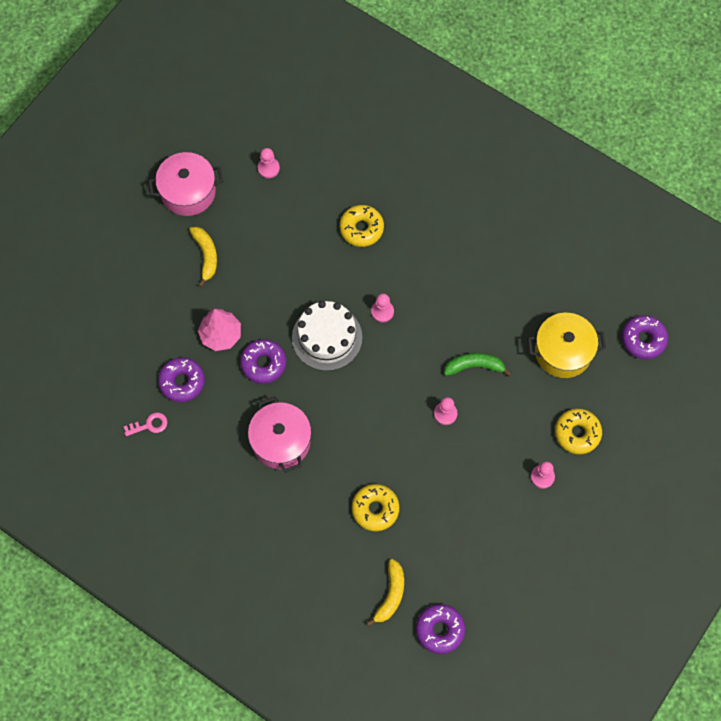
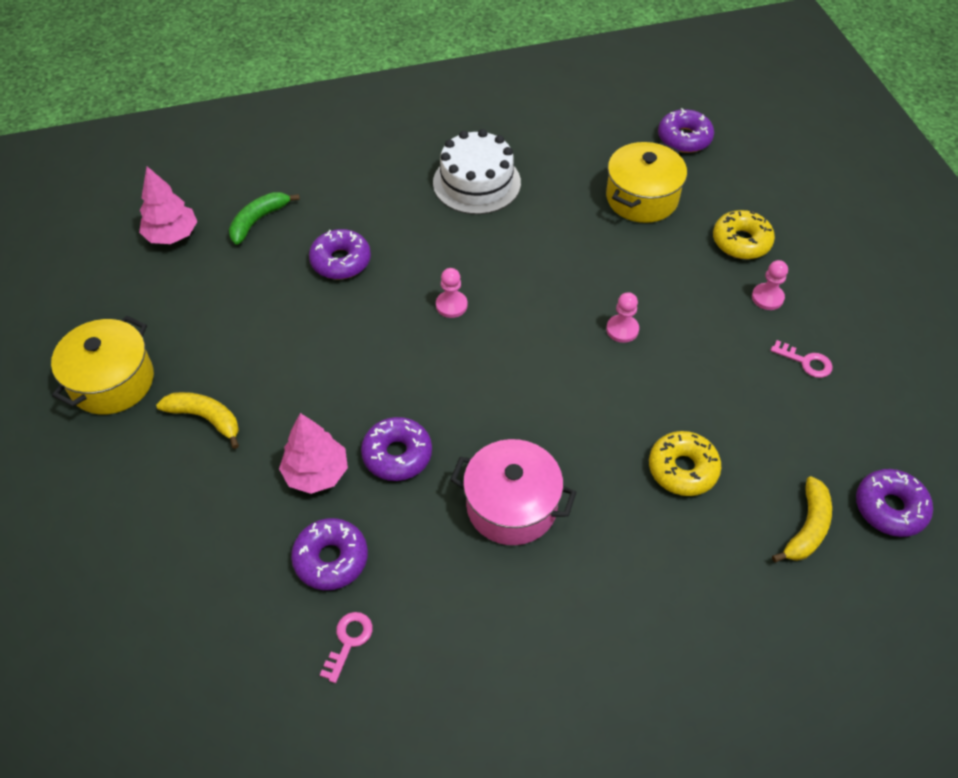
camera: 50 degrees left, 15 degrees down
pink pot [148,152,223,216] -> yellow pot [51,315,154,415]
pink pawn [258,148,280,178] -> none
white cake [292,301,362,371] -> white cake moved to [433,129,521,214]
yellow donut [339,205,384,247] -> purple donut [309,229,371,279]
yellow banana [366,559,404,626] -> yellow banana turned 60 degrees clockwise [772,476,832,562]
green banana [444,353,512,376] -> green banana moved to [229,192,300,245]
none -> pink tree [139,166,197,244]
none -> pink key [771,340,833,378]

